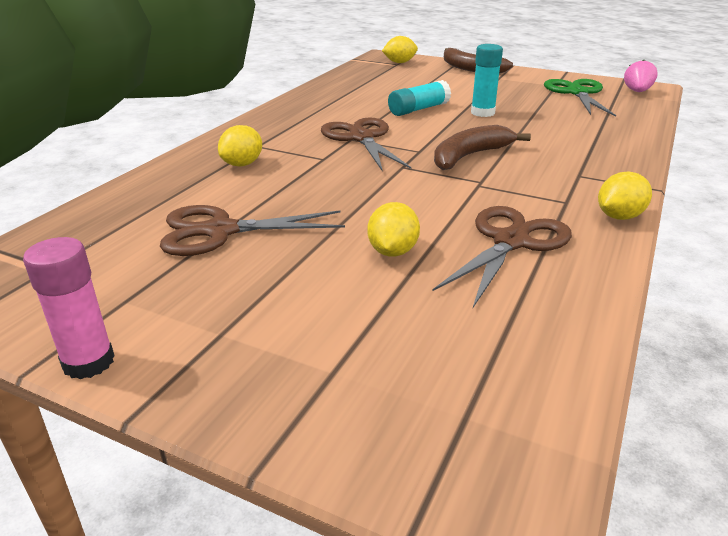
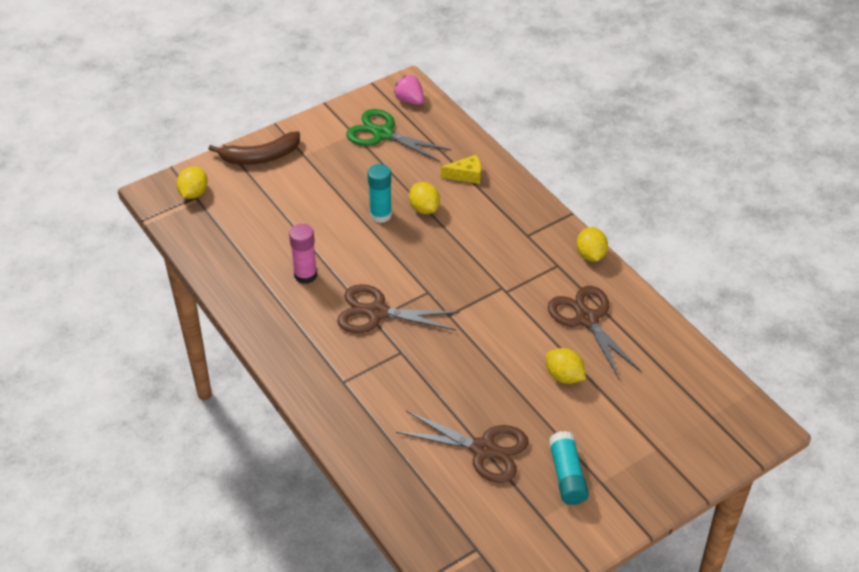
camera: 60 degrees left, 15 degrees up
pink glue stick [23,237,115,379] -> pink glue stick moved to [289,224,317,284]
brown scissors [160,205,345,256] -> brown scissors turned 90 degrees counterclockwise [396,411,529,483]
yellow lemon [218,125,262,166] -> yellow lemon moved to [409,182,440,214]
turquoise glue stick [388,80,451,116] -> turquoise glue stick moved to [549,431,589,505]
brown banana [434,125,531,170] -> none
none -> yellow cheese [441,155,481,184]

